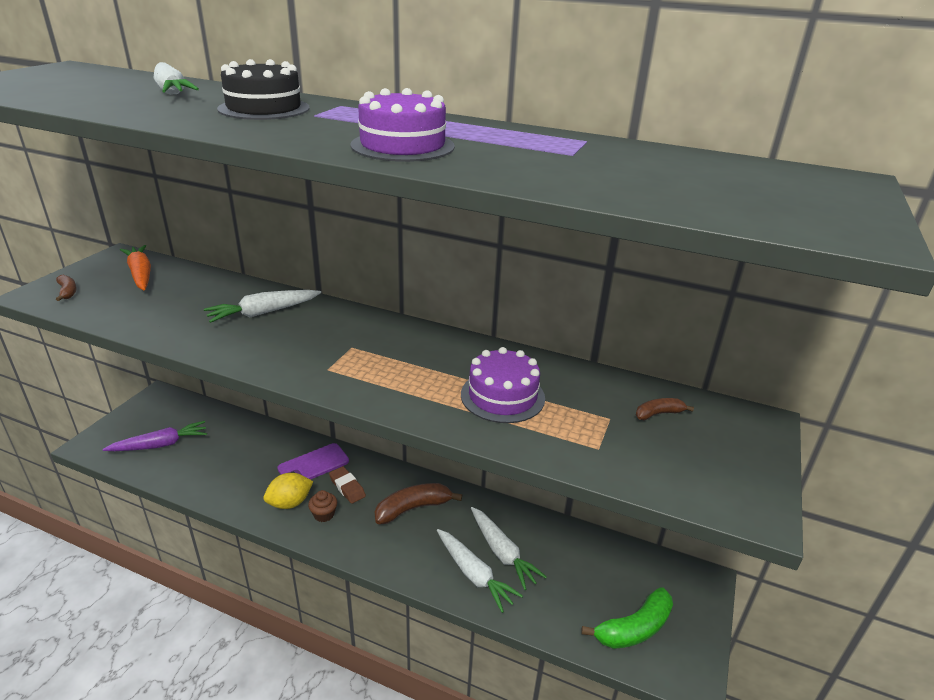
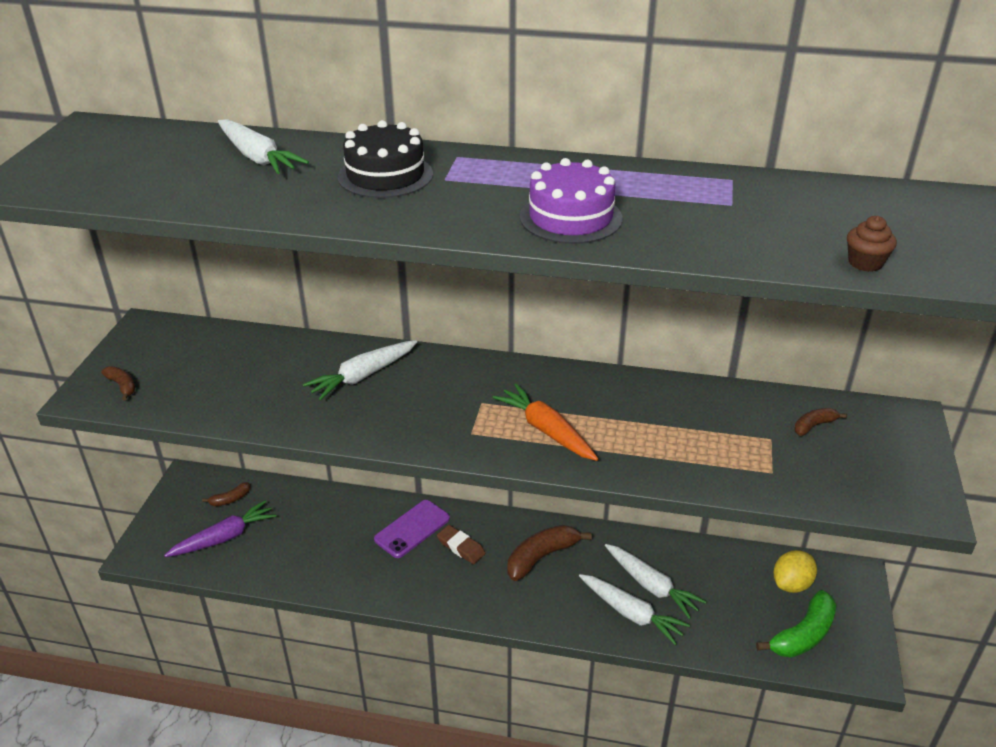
camera: 10 degrees left, 5 degrees up
orange carrot [120,245,151,290] -> orange carrot moved to [493,384,598,461]
yellow lemon [264,473,313,509] -> yellow lemon moved to [773,550,817,593]
brown cupcake [308,490,337,522] -> brown cupcake moved to [847,216,897,272]
purple cake [461,347,545,423] -> none
none -> brown banana [202,482,250,506]

